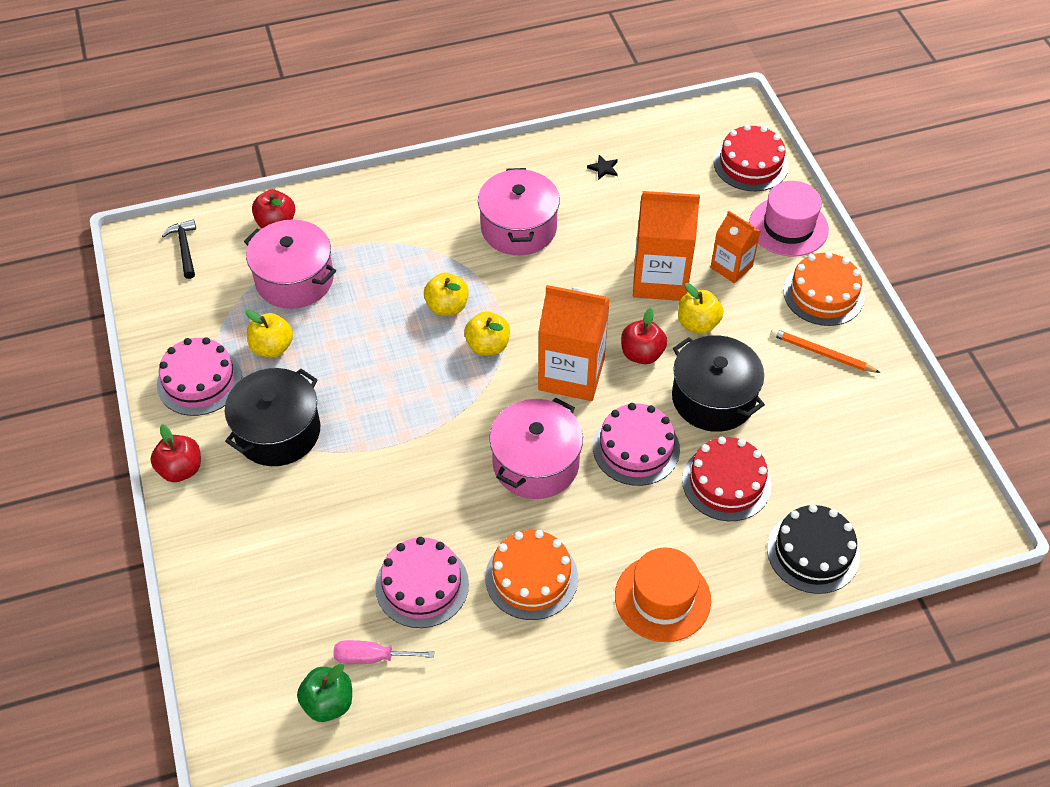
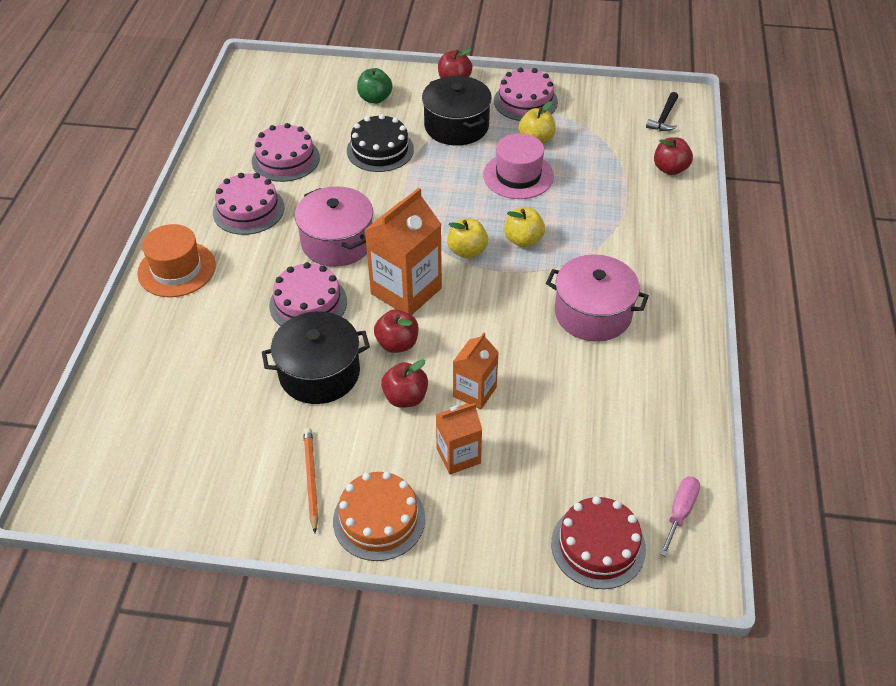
camera: 115 degrees right, 5 degrees down
black hammer [162,219,196,279] -> black hammer turned 105 degrees clockwise [646,92,678,131]
pink pot [244,219,336,309] -> none
green apple [297,663,352,722] -> green apple moved to [357,68,393,104]
pink screwdriver [333,640,434,664] -> pink screwdriver moved to [660,477,700,557]
orange cake [485,530,578,620] -> pink cake [213,173,285,235]
black star [587,155,618,180] -> none
orange carton [633,191,700,301] -> orange carton [453,332,499,409], size x0.58
yellow apple [678,283,724,334] -> red apple [381,359,428,408]
red cake [682,437,771,521] -> none
pink hat [749,181,829,256] -> pink hat moved to [483,133,554,199]
black cake [767,504,860,594] -> black cake moved to [347,114,414,172]
orange pencil [771,328,881,373] -> orange pencil turned 60 degrees counterclockwise [303,428,318,533]

